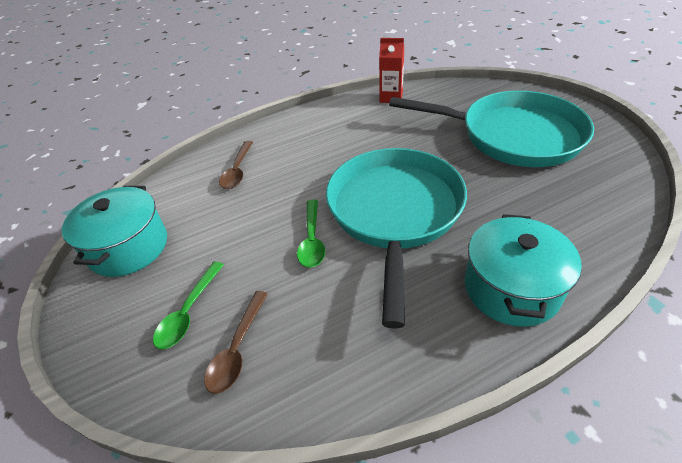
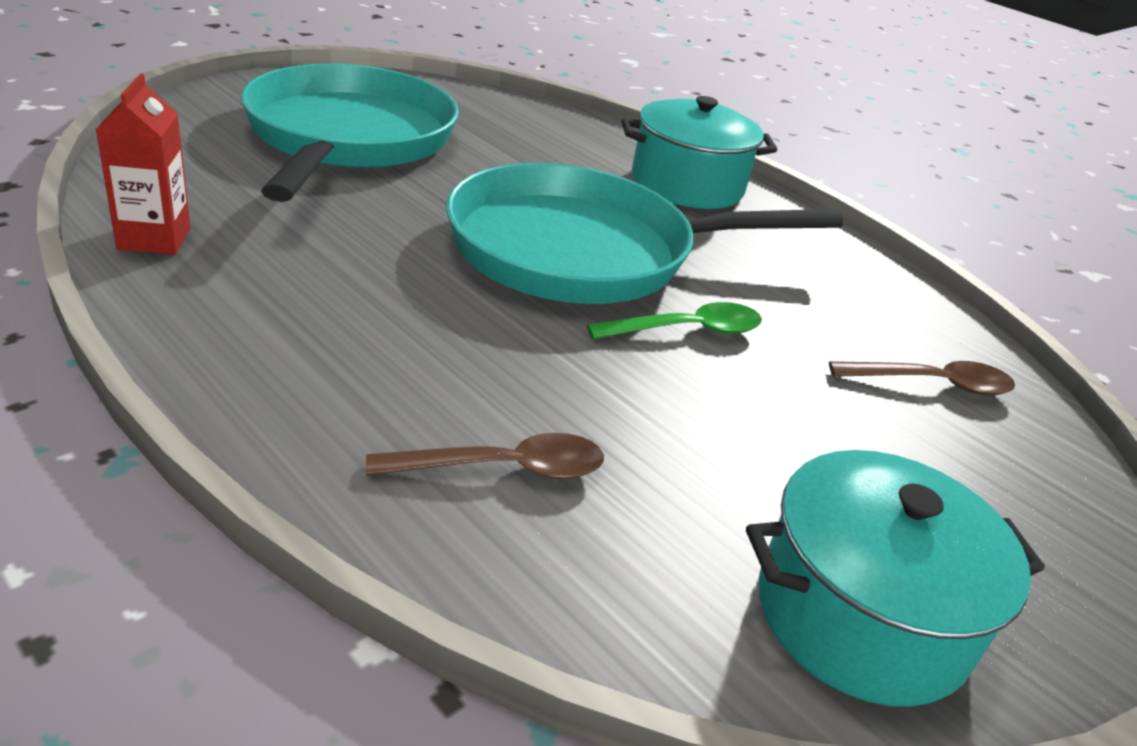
camera: 115 degrees left, 10 degrees down
green spoon [153,261,224,349] -> none

